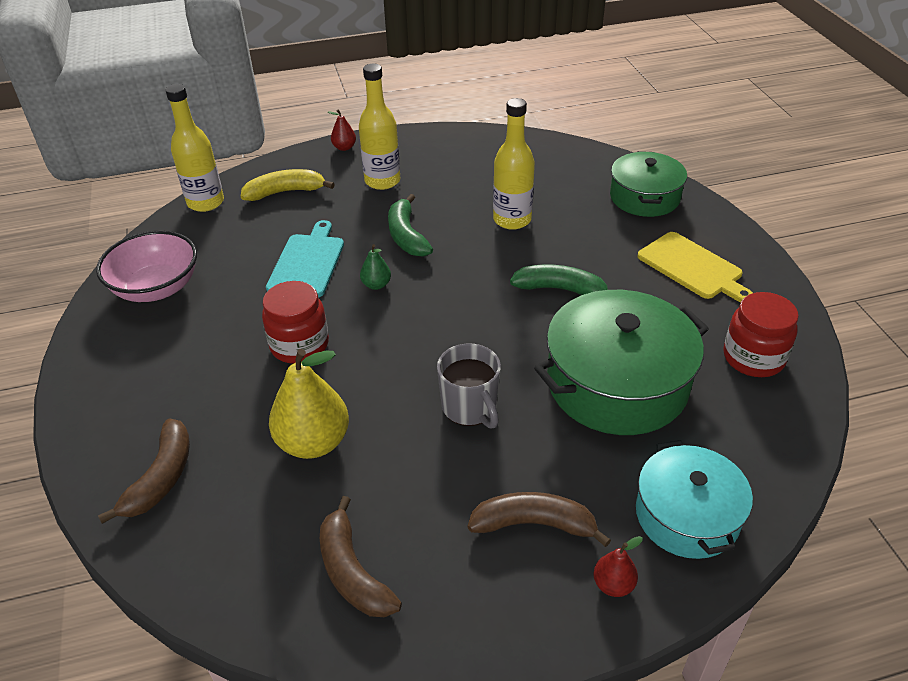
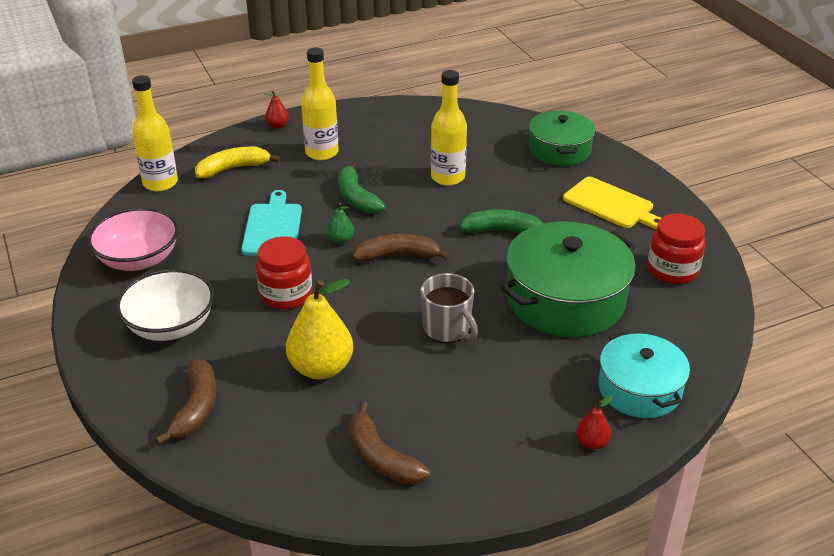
camera: 10 degrees left, 5 degrees down
brown banana [468,492,611,547] -> brown banana moved to [353,234,450,262]
none -> white bowl [116,269,214,341]

